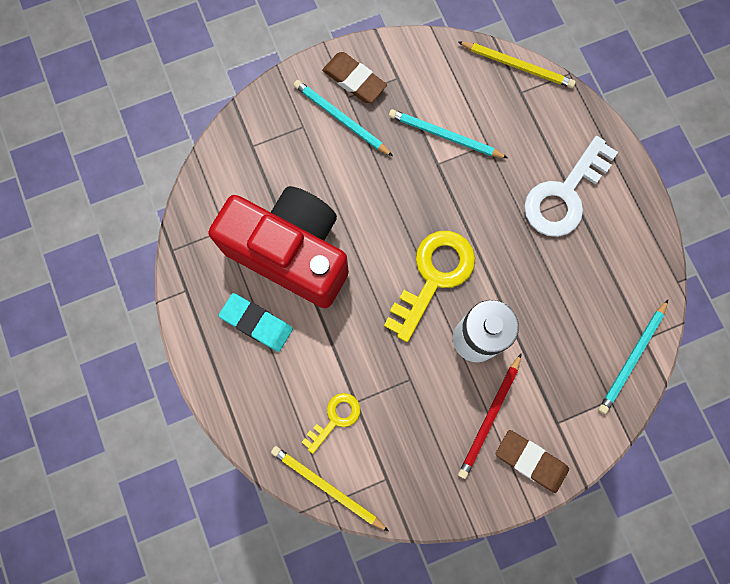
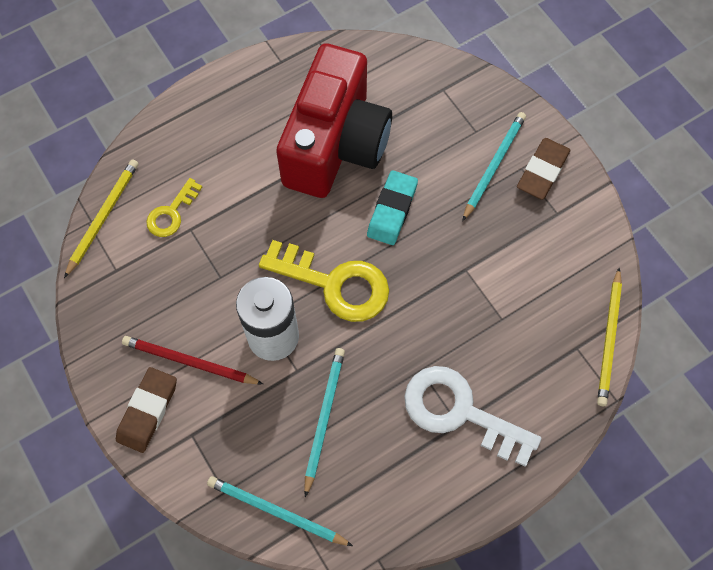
camera: 80 degrees right, 10 degrees down
turquoise eraser [219,293,293,352] -> turquoise eraser moved to [367,170,418,245]
yellow key [302,393,360,454] -> yellow key turned 90 degrees clockwise [146,178,202,237]
turquoise pencil [389,109,508,158] -> turquoise pencil moved to [304,348,345,497]

